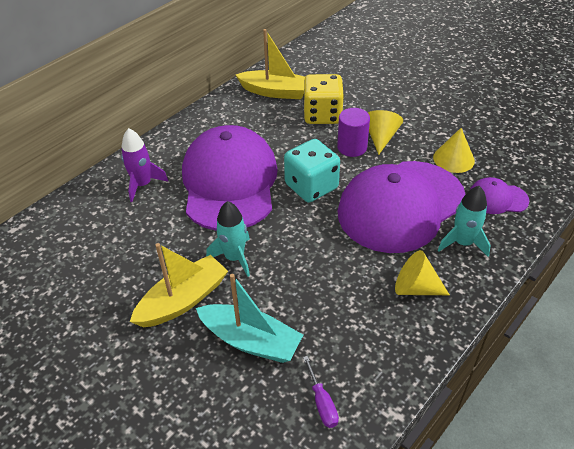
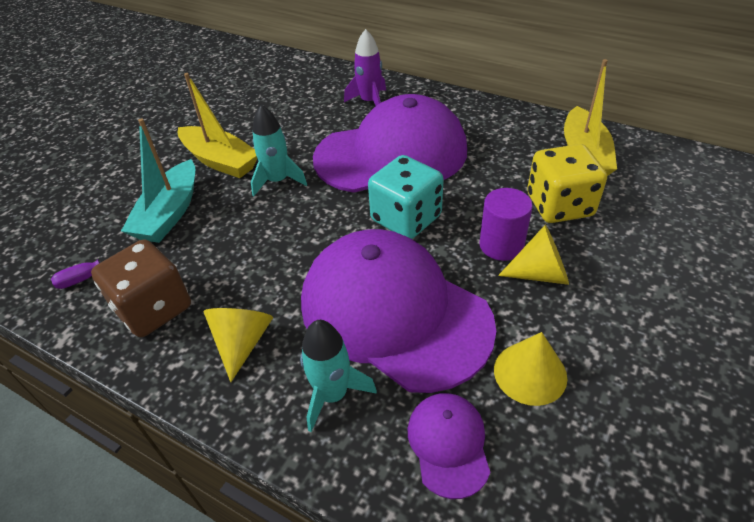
camera: 80 degrees right, 0 degrees up
none -> brown dice [91,239,191,337]

